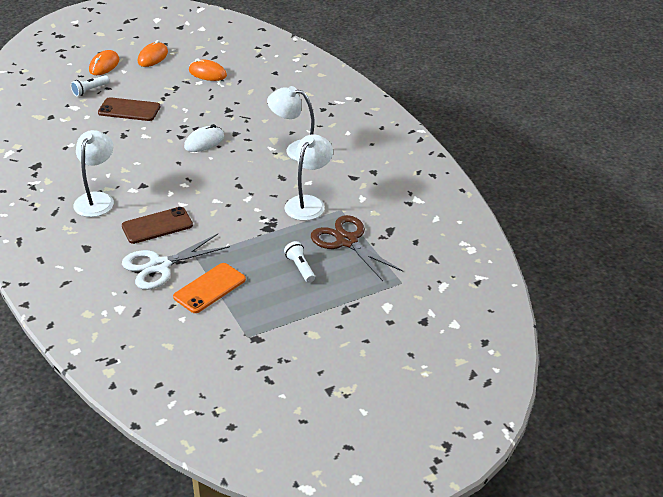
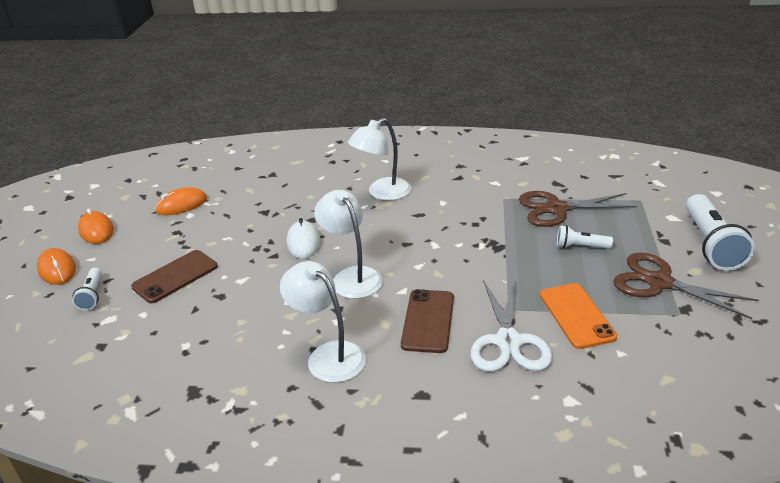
camera: 55 degrees left, 5 degrees down
white lamp [284,134,333,221] -> white lamp moved to [314,190,383,299]
none -> brown scissors [613,253,759,319]
none -> white flashlight [686,194,755,271]

